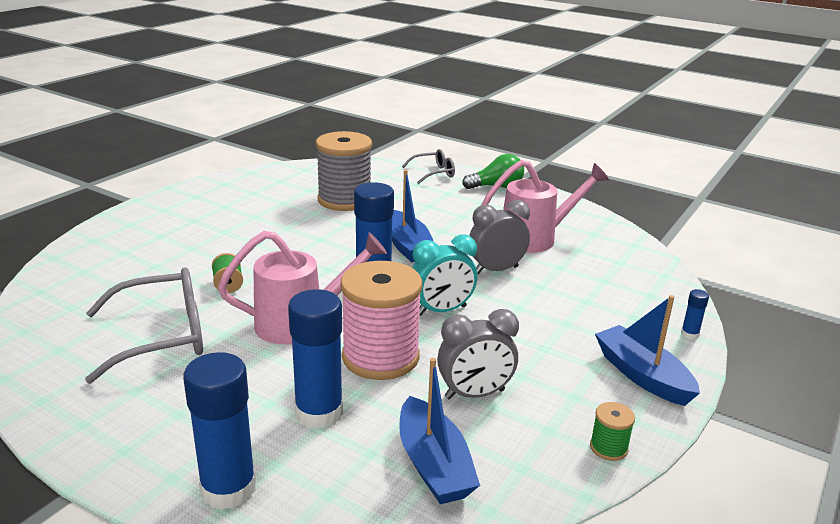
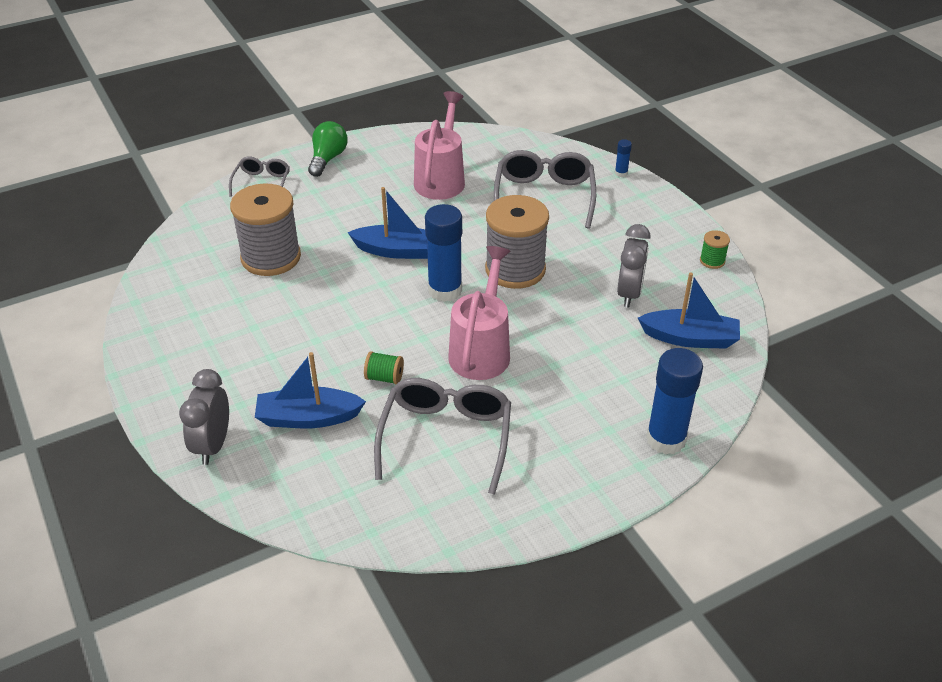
camera: 60 degrees left, 15 degrees up
blue glue stick [288,289,343,429] -> none
pink spool [340,261,422,380] -> none
turquoise clock [412,235,477,315] -> grey spool [485,195,549,289]
grey clock [469,200,530,274] -> grey clock moved to [179,369,229,465]
blue boat [595,295,700,406] -> blue boat moved to [255,352,366,428]
none -> grey glasses [494,150,596,229]

